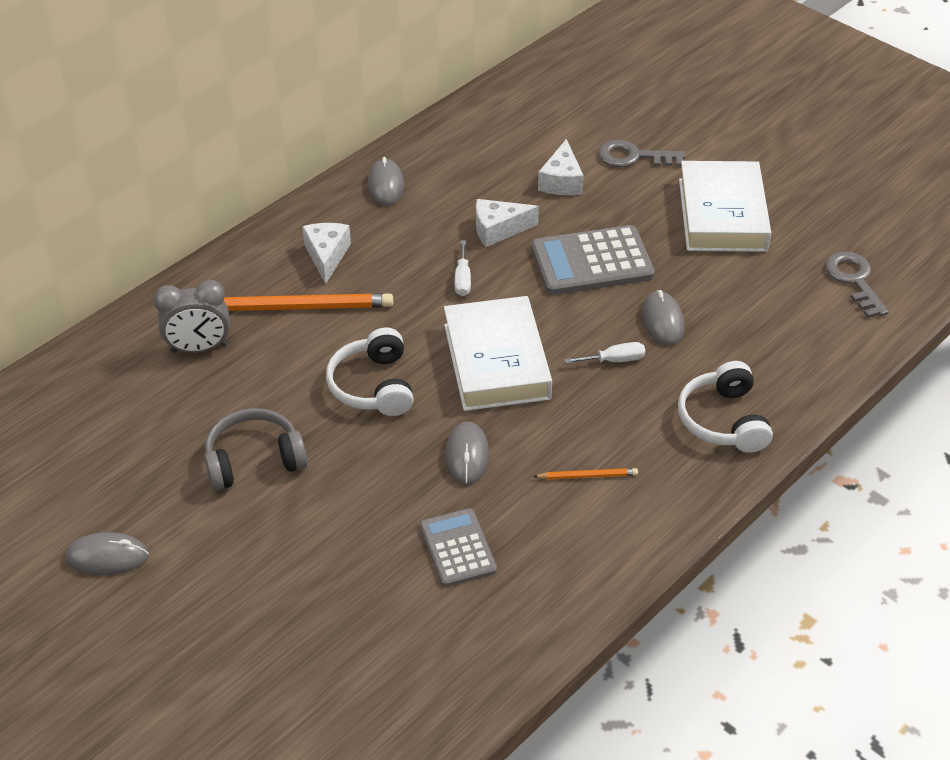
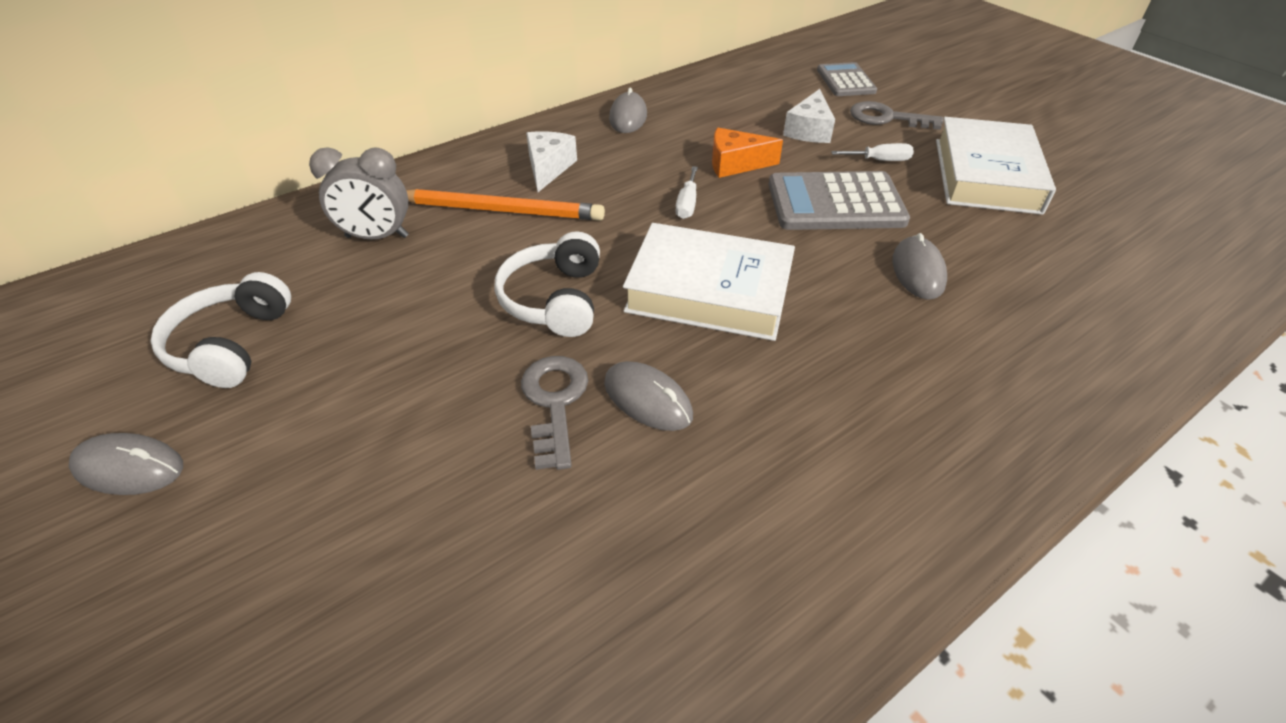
camera: 10 degrees right, 0 degrees up
grey headphones [204,408,308,491] -> none
grey calculator [420,508,497,587] -> grey calculator moved to [817,62,877,96]
white book [444,296,552,411] -> white book turned 75 degrees counterclockwise [623,223,795,341]
grey mouse [445,421,489,485] -> grey mouse turned 60 degrees counterclockwise [604,361,693,431]
white cheese [476,199,539,247] -> orange cheese [712,128,783,178]
orange pencil [533,468,638,480] -> none
white screwdriver [564,342,645,364] -> white screwdriver moved to [831,143,914,161]
white headphones [678,361,773,453] -> white headphones moved to [151,272,291,388]
grey key [825,252,889,318] -> grey key moved to [521,356,588,470]

